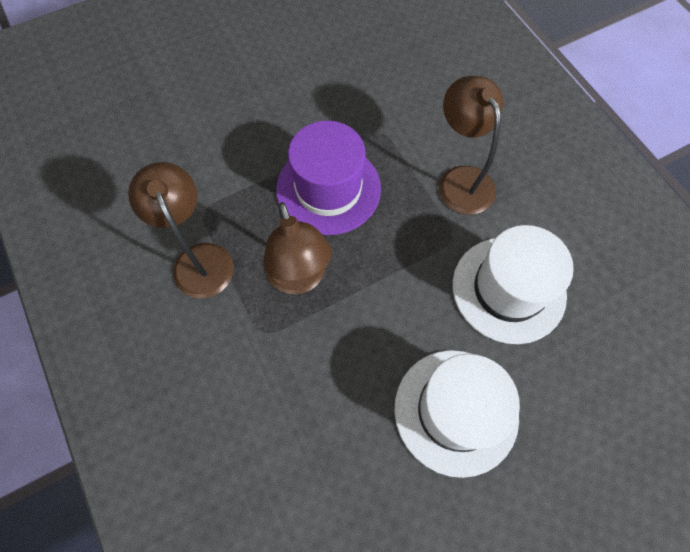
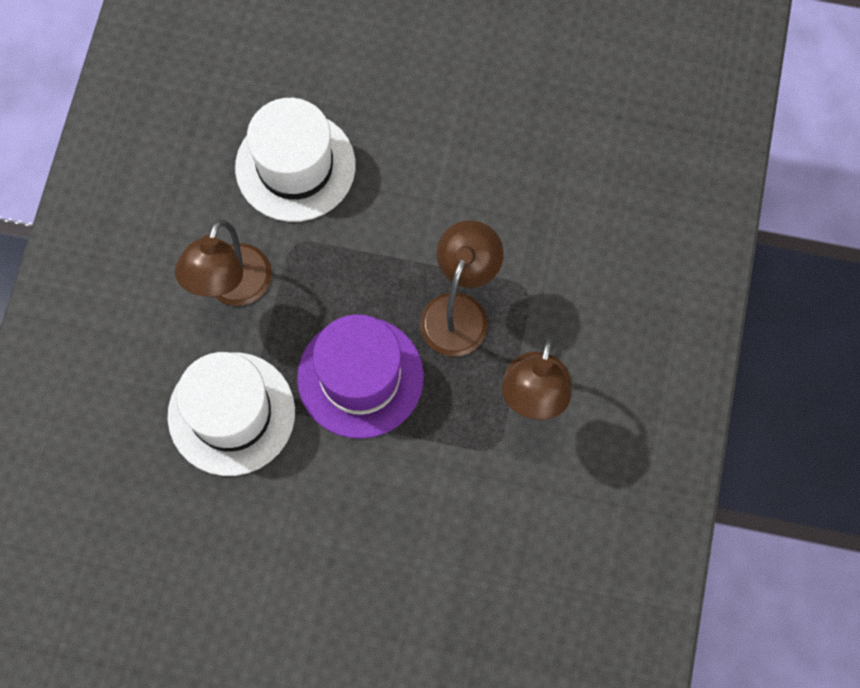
camera: 140 degrees left, 5 degrees up
white hat [394,350,520,478] -> white hat moved to [168,352,295,476]

